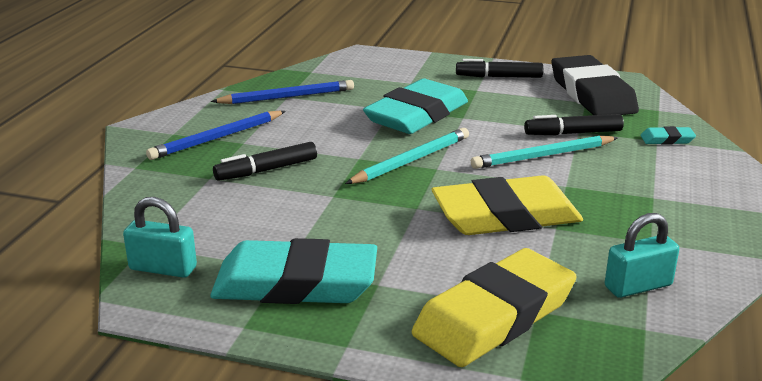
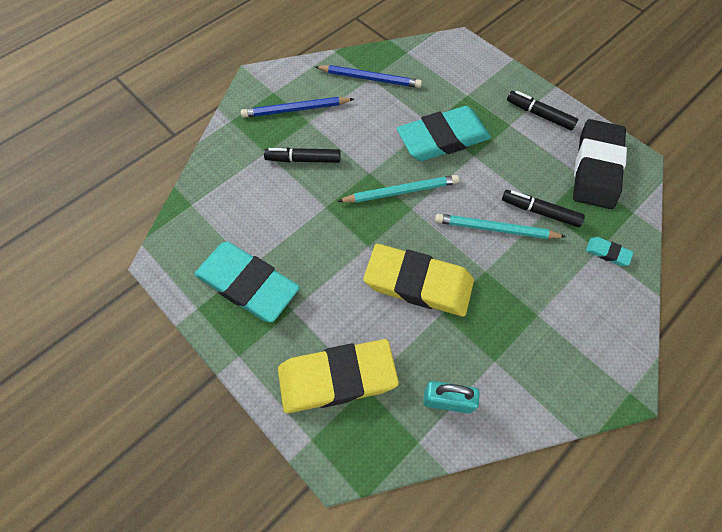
camera: 30 degrees right, 35 degrees up
turquoise padlock [123,197,197,278] -> none

